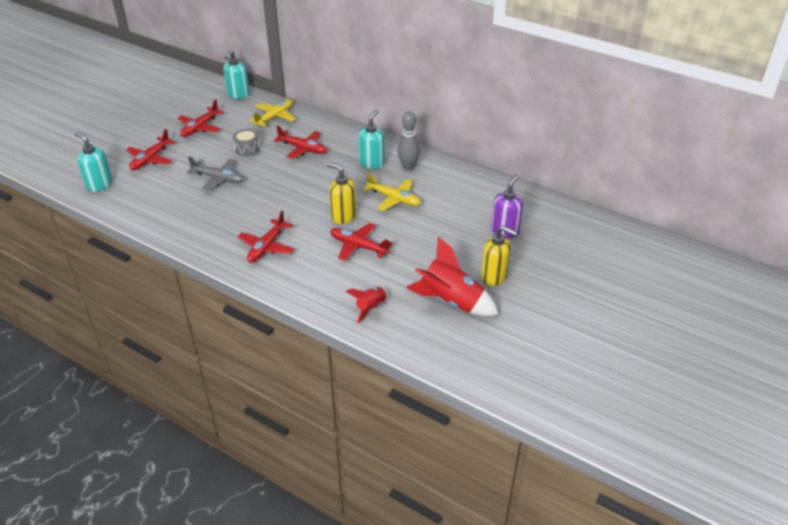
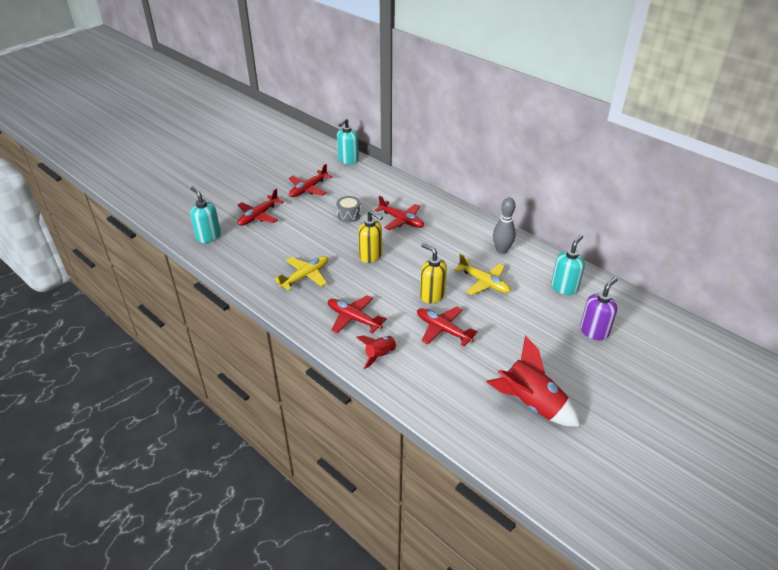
camera: 10 degrees right, 0 degrees up
grey plane [186,156,244,191] -> none
red plane [238,211,294,263] -> red plane turned 90 degrees clockwise [328,295,387,334]
yellow plane [249,99,296,126] -> yellow plane moved to [274,256,328,291]
red rocket [345,287,388,323] -> red rocket moved to [356,336,399,369]
turquoise soap dispenser [358,109,385,169] -> turquoise soap dispenser moved to [551,235,585,295]
yellow soap dispenser [481,226,517,286] -> yellow soap dispenser moved to [358,210,383,263]

